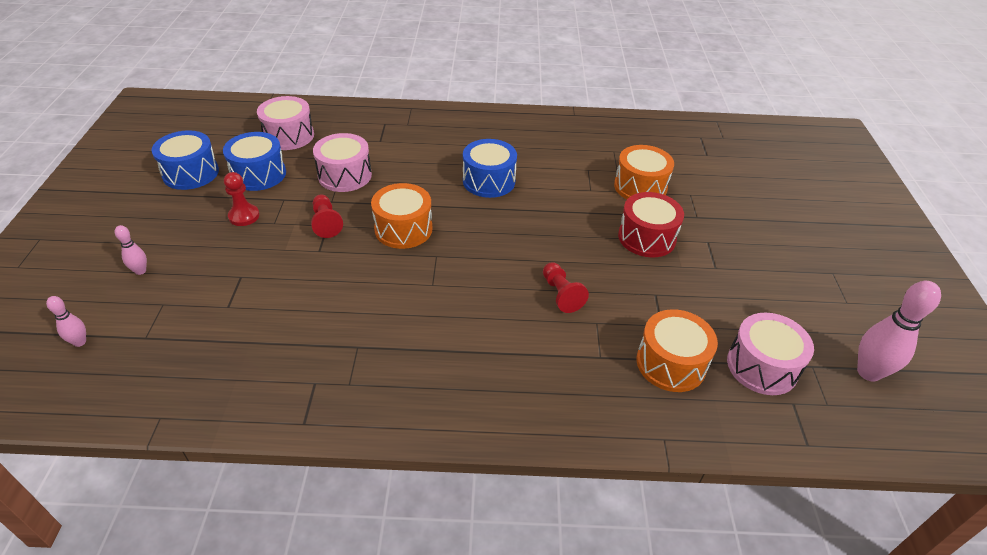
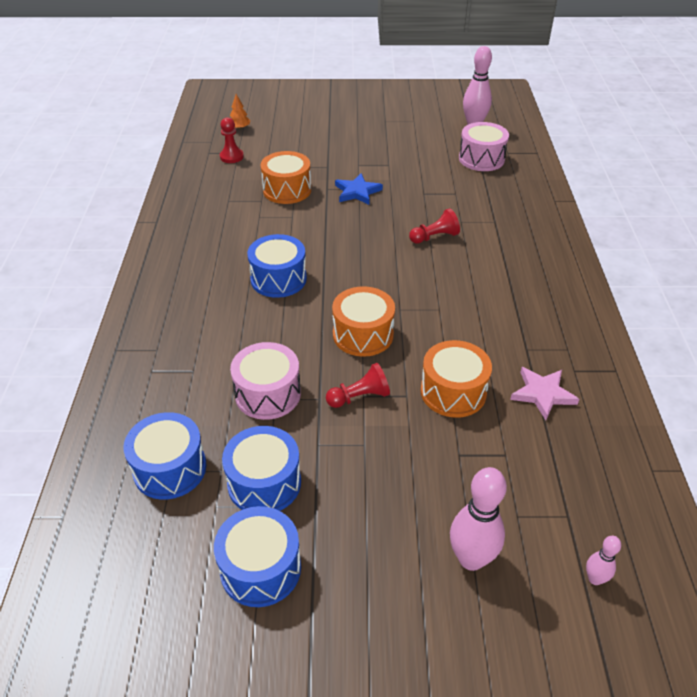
camera: 90 degrees left, 0 degrees up
pink bowling pin [115,225,147,275] -> pink bowling pin [450,467,507,571], size x1.95
red pawn [224,172,259,226] -> red pawn moved to [220,117,244,163]
pink drum [257,96,314,150] -> blue drum [124,412,207,500]
red drum [618,192,684,257] -> blue star [335,173,383,205]
orange drum [636,309,718,392] -> orange drum moved to [420,340,492,418]
none -> orange tree [230,94,250,130]
none -> pink star [510,367,579,420]

